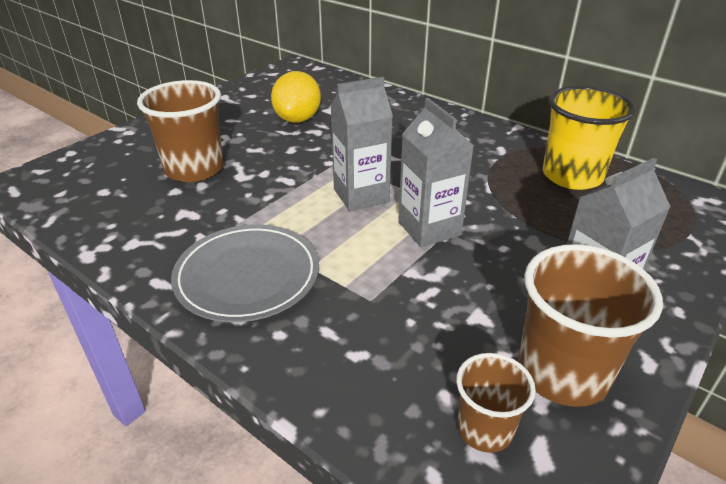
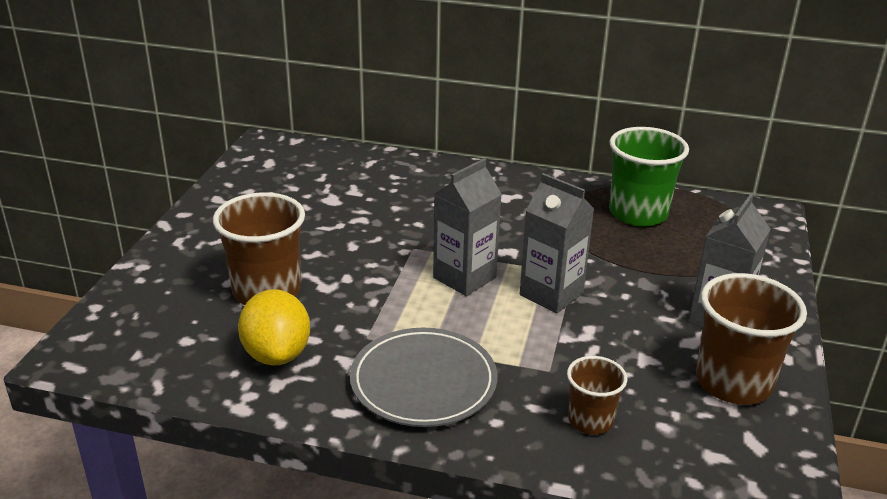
camera: 25 degrees left, 5 degrees down
yellow lemon [271,71,321,123] -> yellow lemon moved to [238,289,310,365]
brown cup [456,353,536,453] -> brown cup moved to [567,356,627,434]
yellow cup [543,86,636,190] -> green cup [609,127,689,227]

